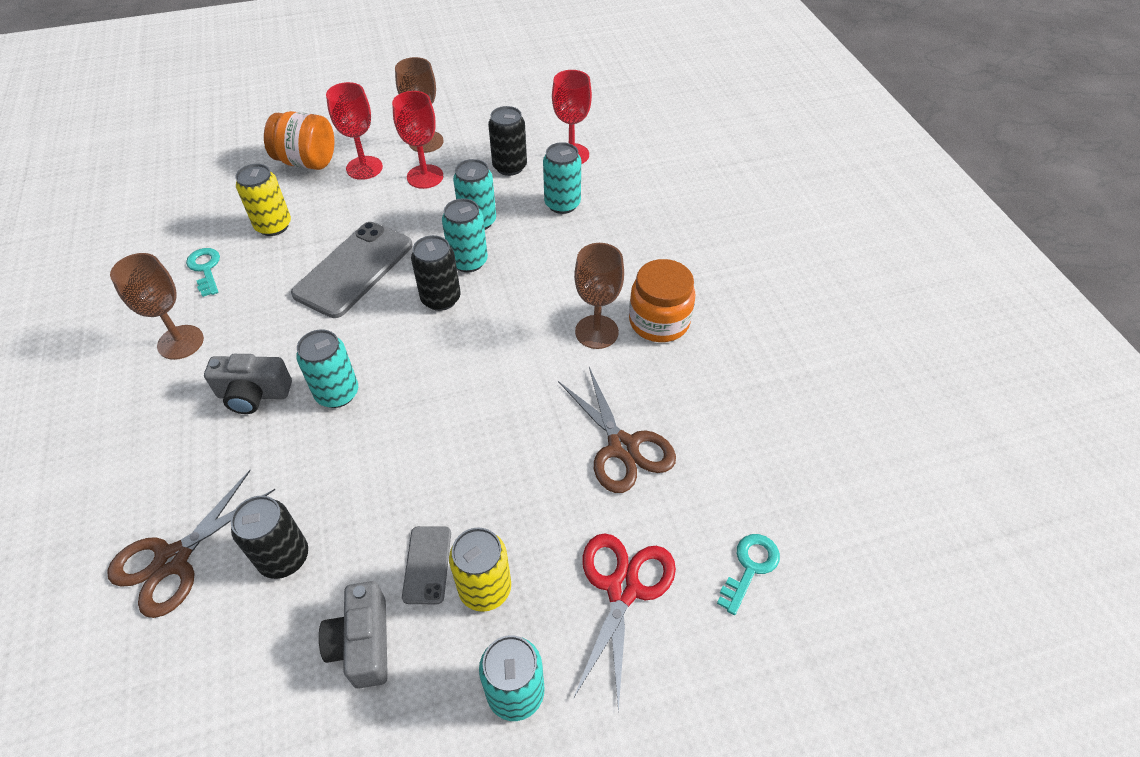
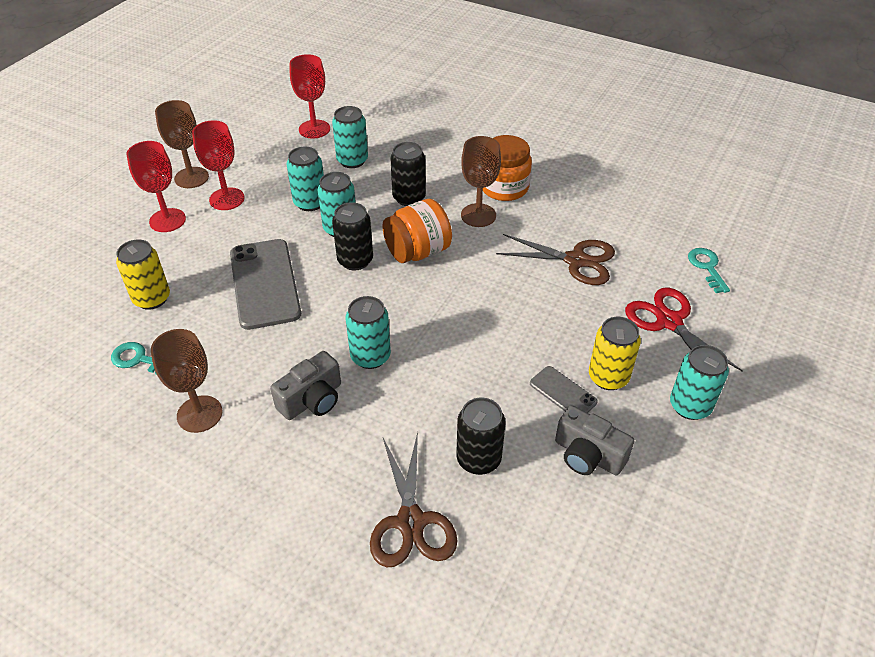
camera: 45 degrees left, 5 degrees down
orange jar [264,111,335,170] -> orange jar moved to [382,199,452,263]
black can [488,106,527,176] -> black can moved to [391,142,426,206]

